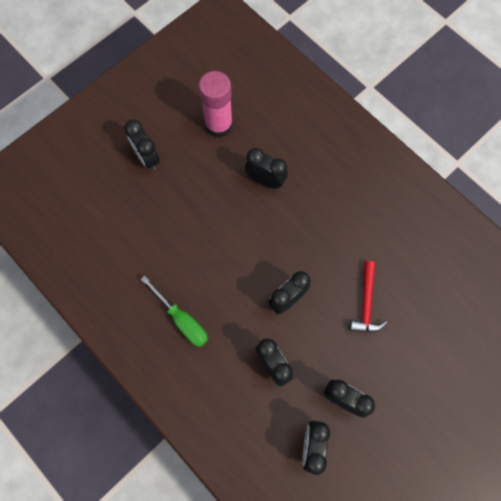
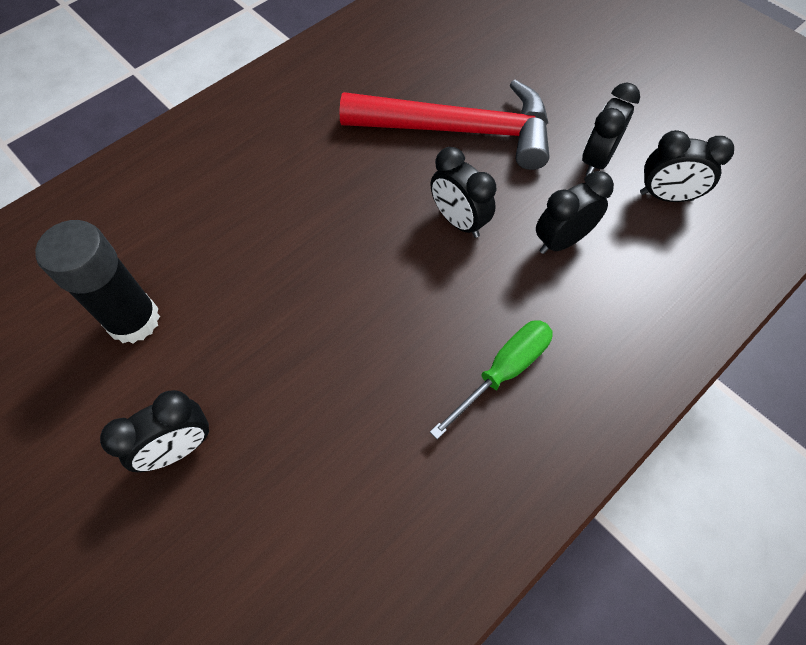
camera: 90 degrees left, 10 degrees down
pink glue stick [199,71,233,137] -> black glue stick [35,220,160,343]
black clock [245,148,288,189] -> none
red hammer [350,261,387,333] -> red hammer [339,80,549,170], size x2.00

